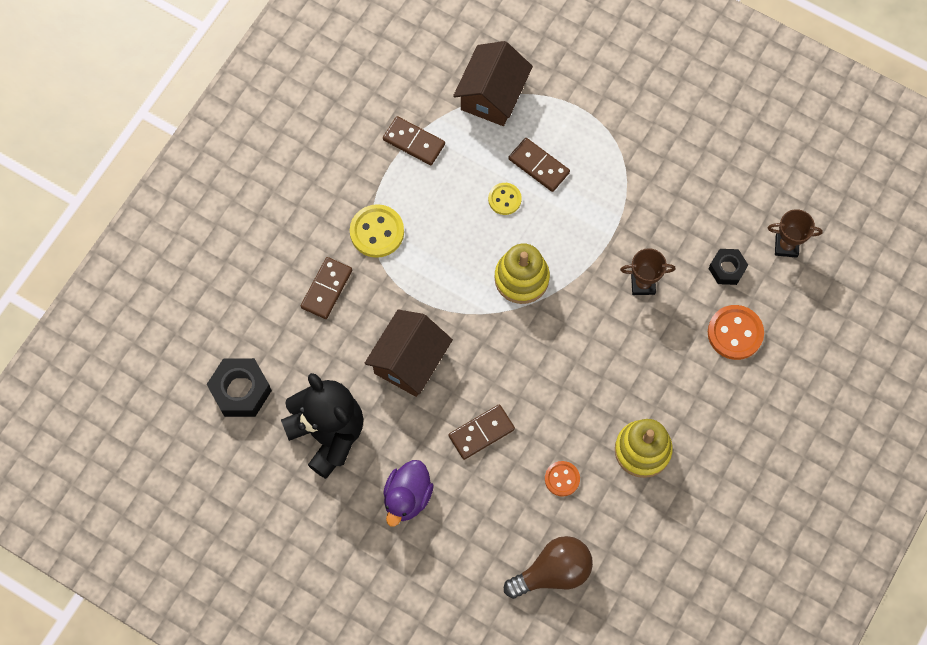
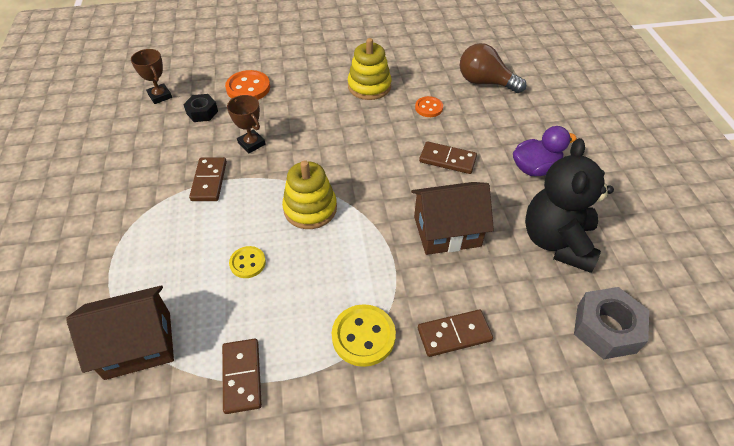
camera: 130 degrees left, 20 degrees down
black nut [207,358,272,417] -> grey nut [574,287,649,359]
brown domino [509,138,570,192] -> brown domino moved to [189,157,227,201]

